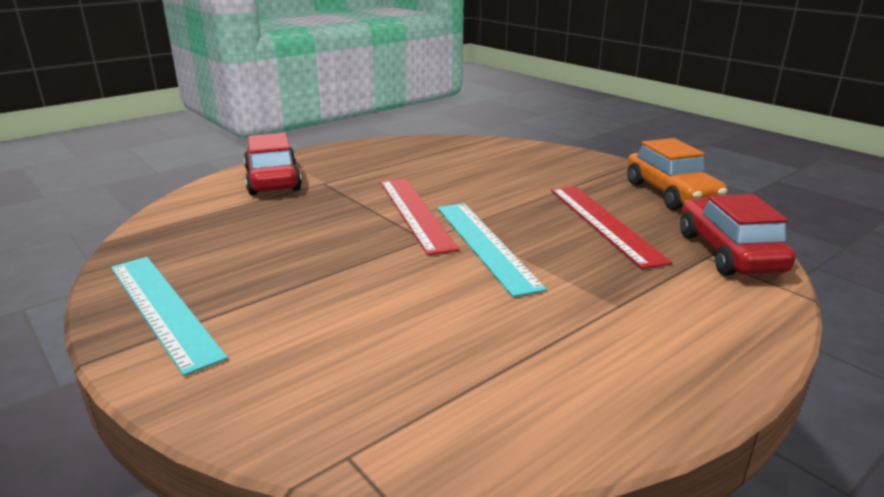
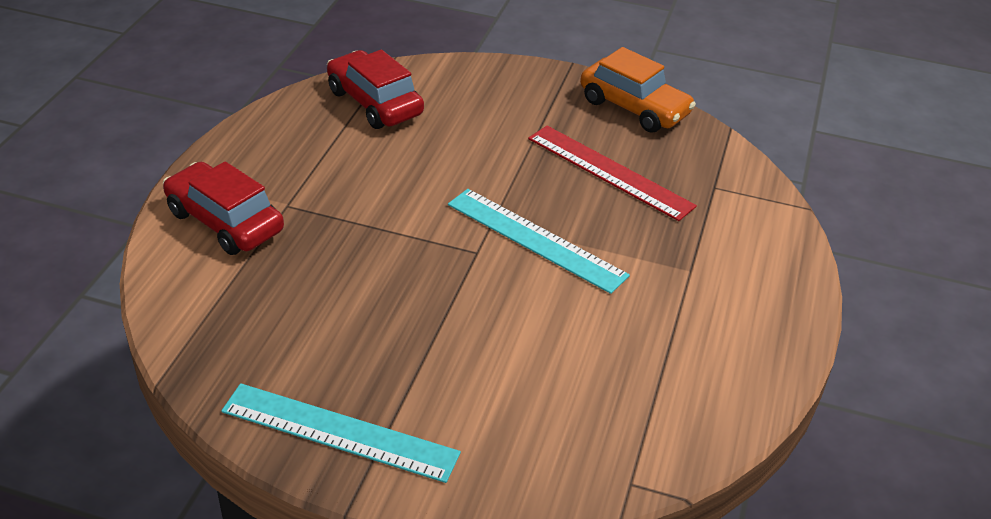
camera: 35 degrees left, 15 degrees up
red ruler [380,178,459,255] -> none
red car [680,194,796,276] -> red car moved to [327,50,424,129]

